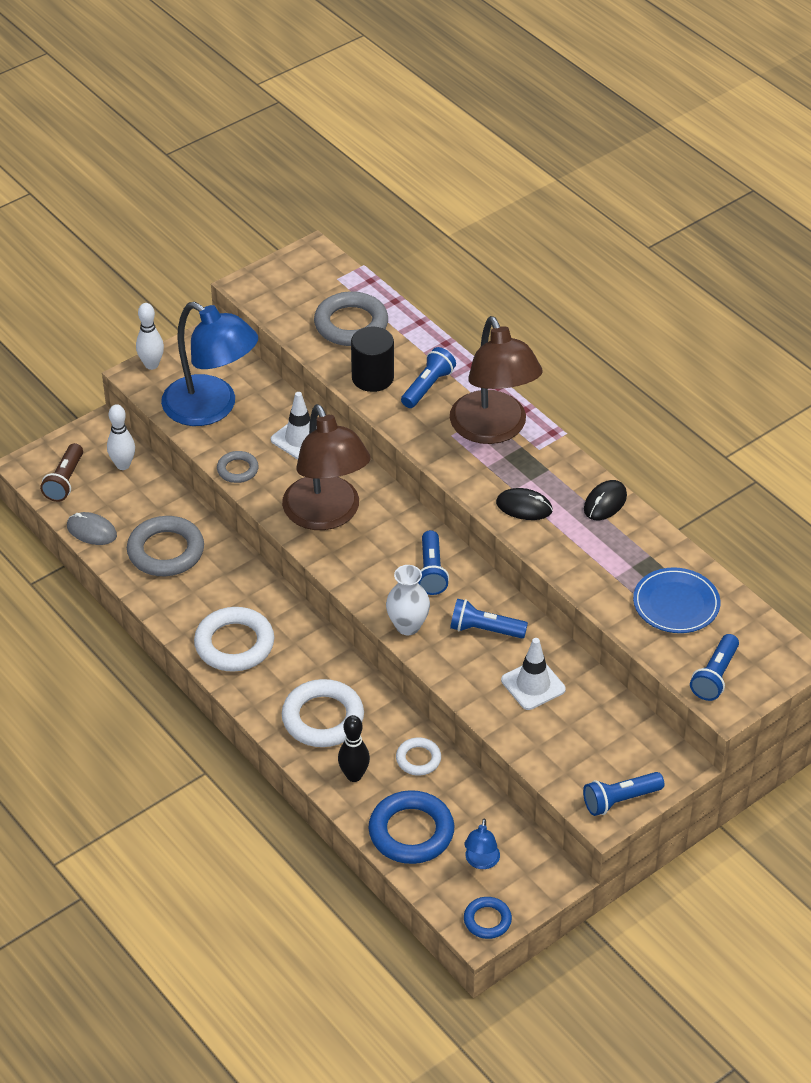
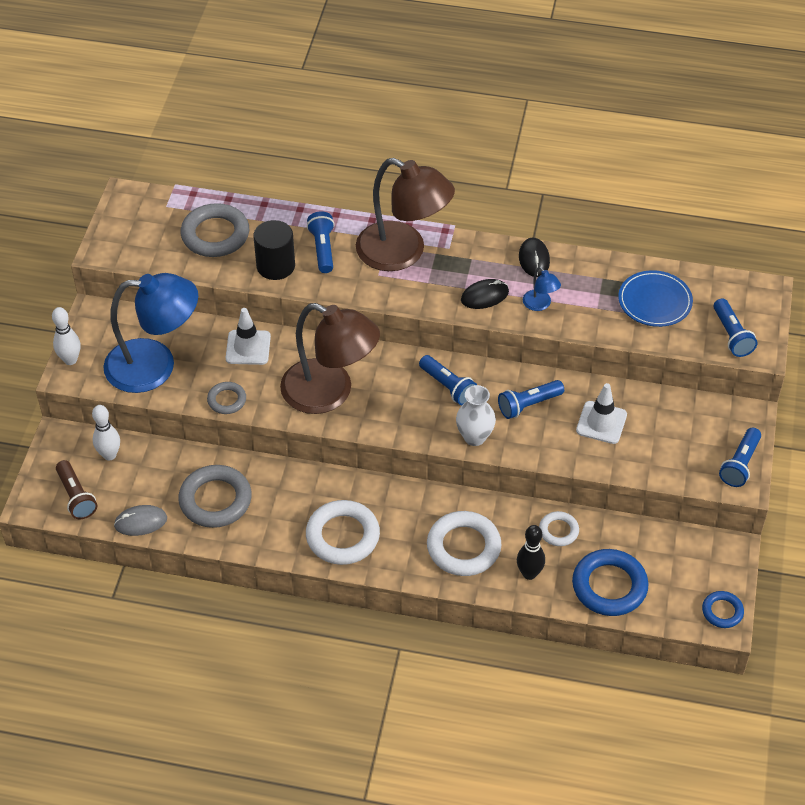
camera: 40 degrees left, 5 degrees up
blue lamp [464,818,500,869] -> blue lamp moved to [523,266,561,311]

